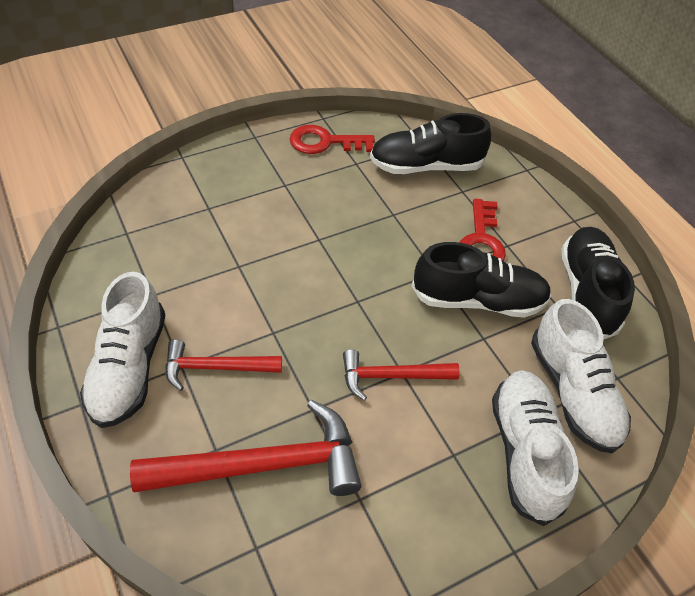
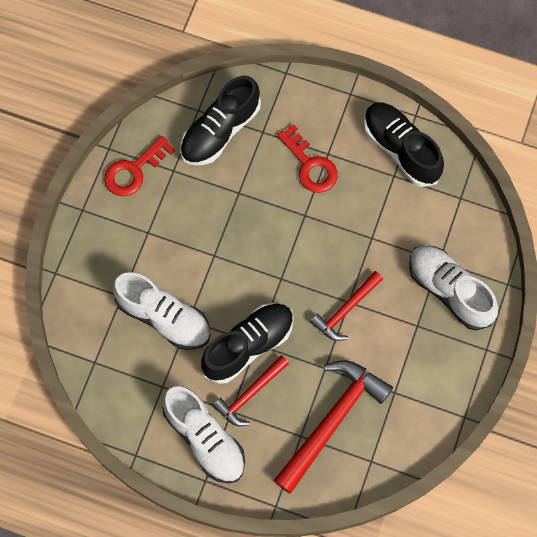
camera: 40 degrees left, 20 degrees up
black shoe [412,242,551,318] -> black shoe moved to [201,303,294,384]
white shoe [531,299,631,453] -> white shoe moved to [113,272,210,350]

